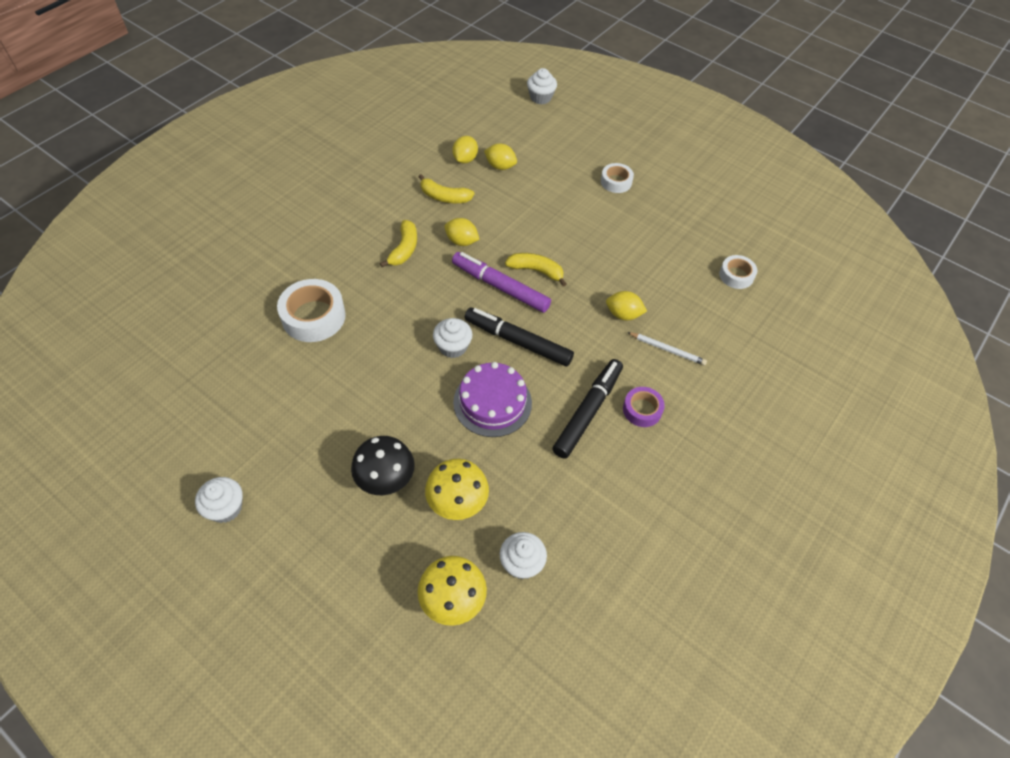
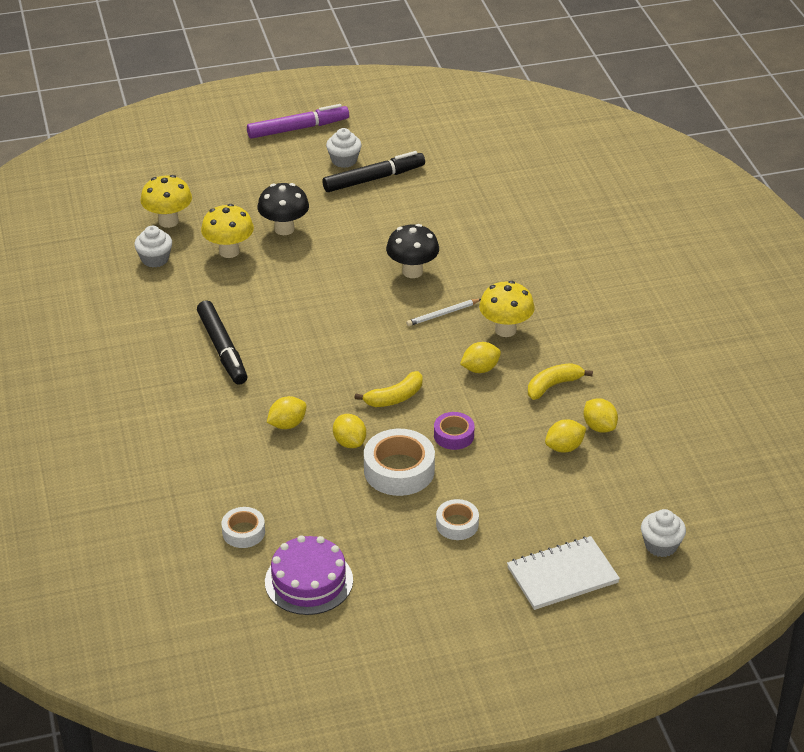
camera: 130 degrees right, 15 degrees down
white tape [277,279,346,342] -> white tape moved to [364,429,435,496]
yellow banana [380,220,417,267] -> yellow mushroom [479,281,535,337]
white cupcake [433,318,472,358] -> none
purple marker [452,252,551,313] -> purple marker moved to [247,104,349,139]
purple cake [453,362,532,437] -> purple cake moved to [265,535,353,615]
black marker [464,307,574,367] -> black marker moved to [322,151,425,192]
purple tape [623,387,665,427] -> purple tape moved to [434,412,475,450]
white pencil [627,332,707,365] -> white pencil moved to [406,299,481,326]
none -> yellow lemon [333,414,366,448]
none -> black mushroom [386,224,439,278]
none -> white notebook [507,536,620,610]

